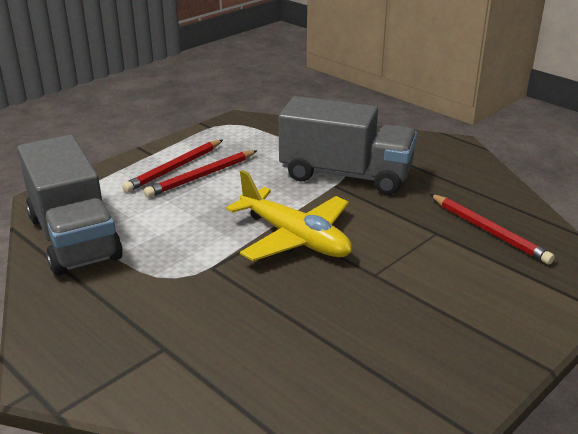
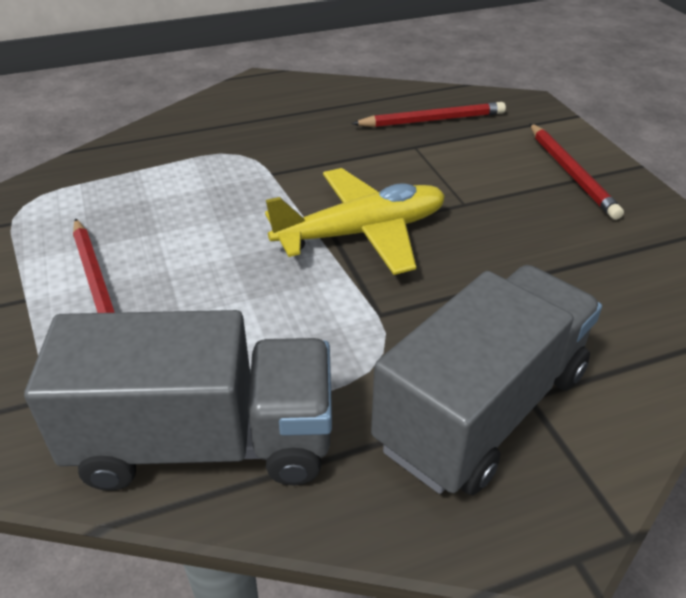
camera: 65 degrees left, 10 degrees up
red pencil [144,150,257,198] -> red pencil moved to [530,123,624,220]
grey truck [279,96,417,195] -> grey truck moved to [371,265,602,495]

